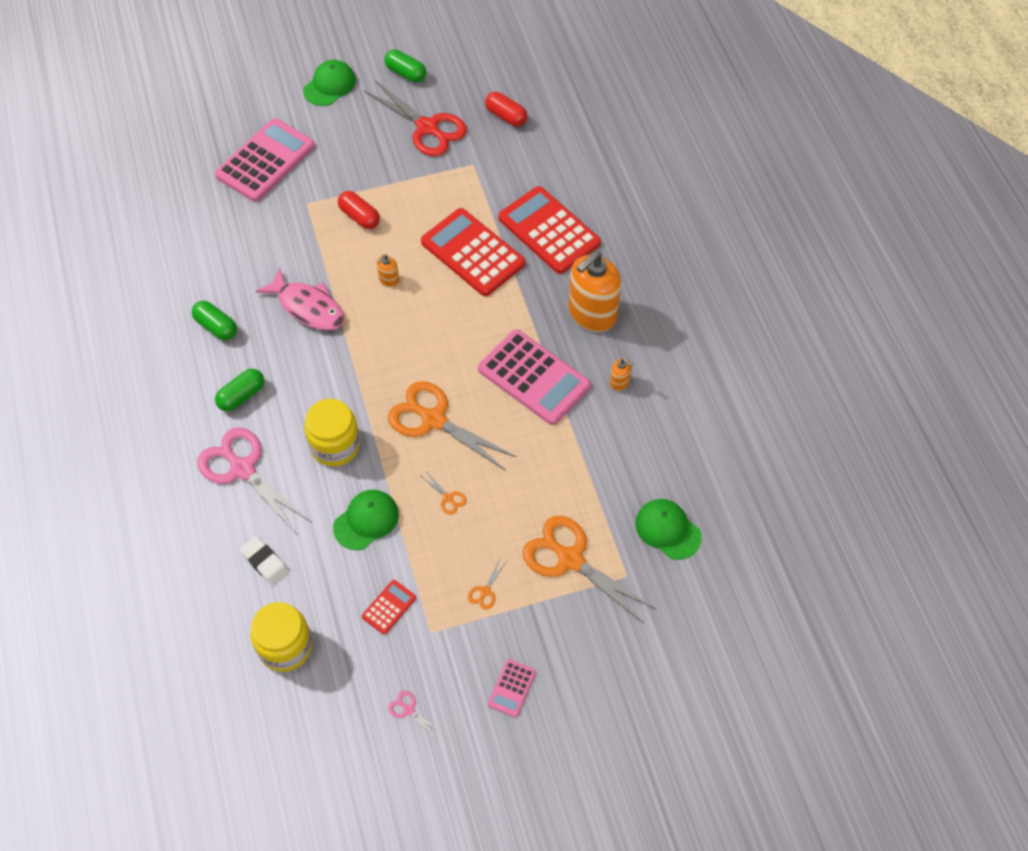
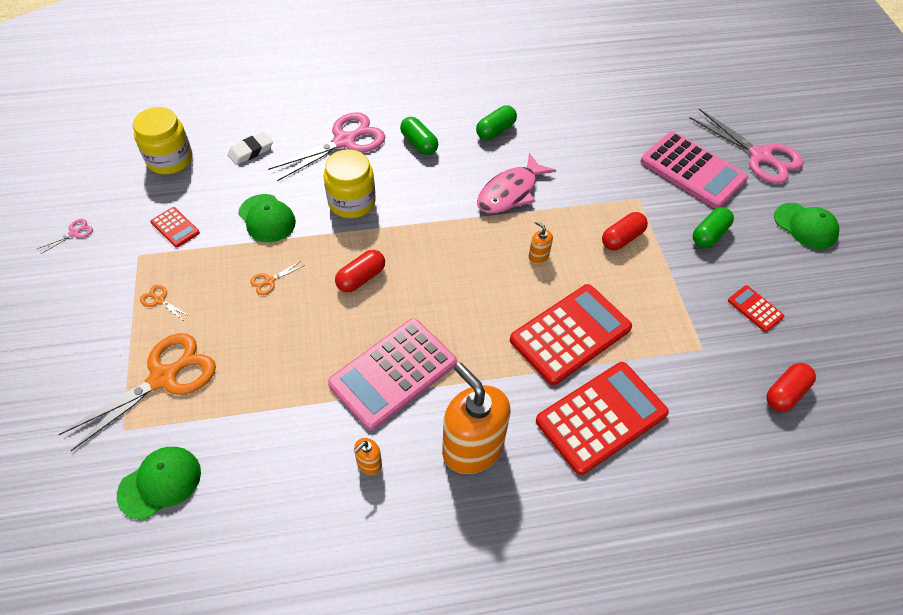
camera: 95 degrees right, 5 degrees down
red scissors [364,80,467,156] -> red calculator [728,285,784,332]
green capsule [384,49,426,83] -> green capsule moved to [693,207,734,248]
orange scissors [388,381,516,471] -> red capsule [335,250,385,292]
pink calculator [488,659,536,717] -> none
none -> pink scissors [689,109,803,184]

